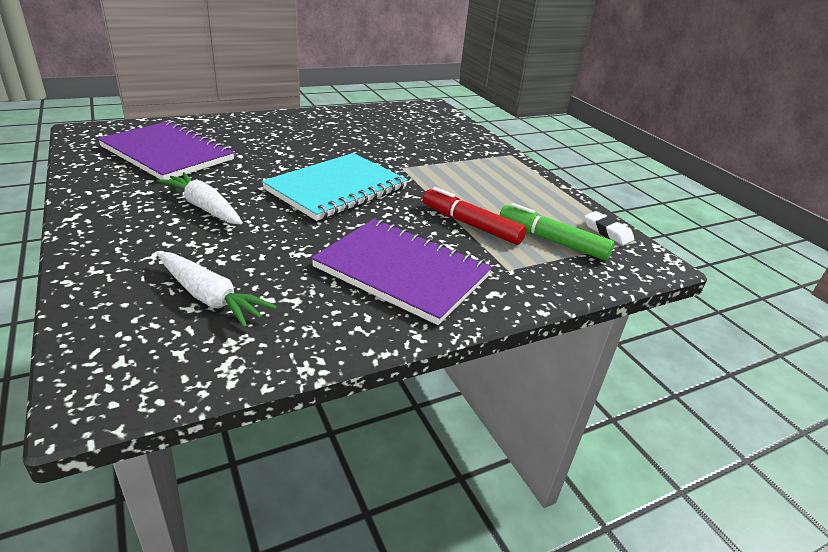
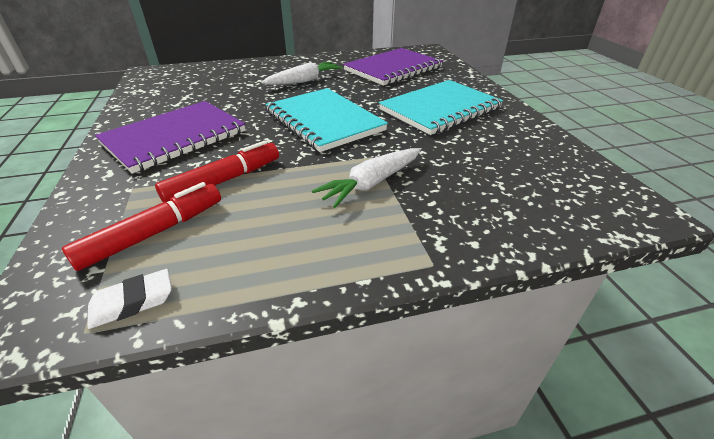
camera: 105 degrees right, 5 degrees up
white carrot [157,252,277,328] -> white carrot moved to [312,148,421,208]
green marker [500,203,614,261] -> red marker [62,182,221,271]
none -> turquoise notebook [379,80,503,135]

